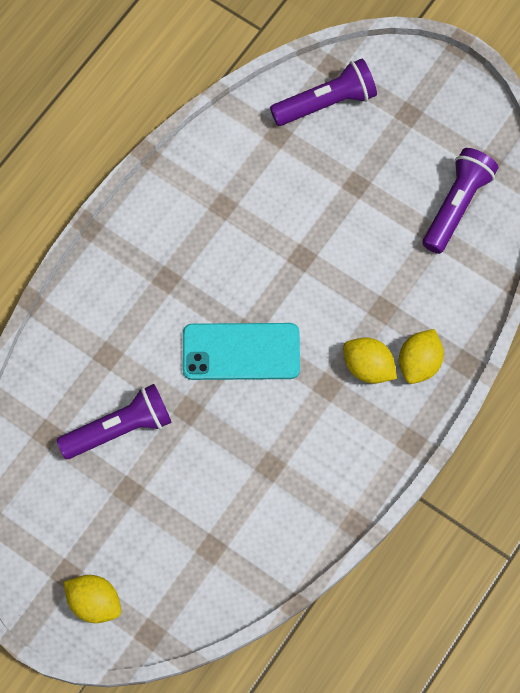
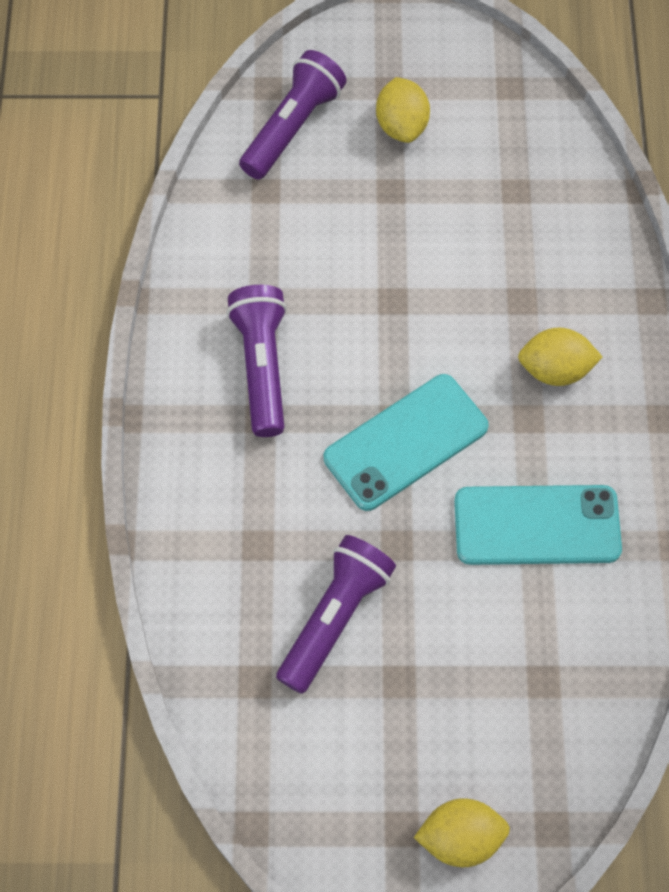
camera: 35 degrees left, 5 degrees down
yellow lemon [399,329,444,384] -> yellow lemon moved to [376,77,430,143]
purple flashlight [423,148,498,254] -> purple flashlight moved to [227,285,287,437]
none -> turquoise phone [454,485,622,565]

